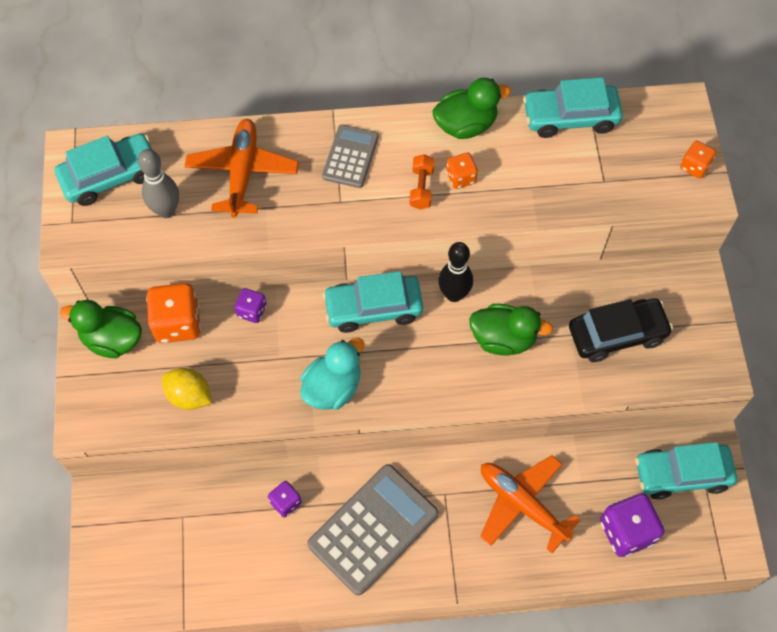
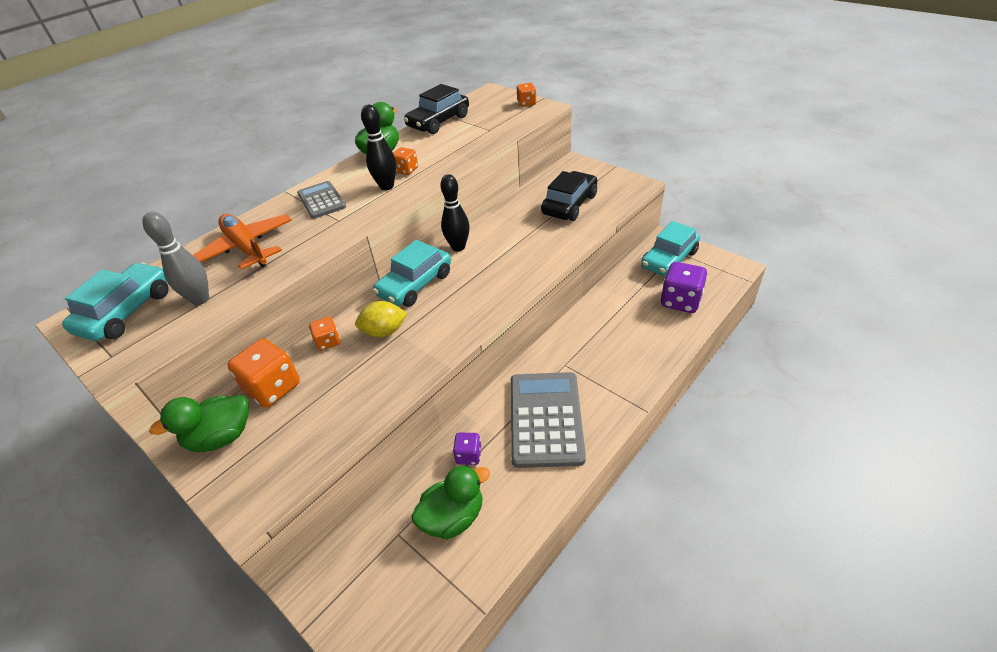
camera: 40 degrees left, 20 degrees down
yellow lemon [162,368,211,410] -> yellow lemon moved to [355,301,408,337]
purple dice [234,288,267,323] -> orange dice [309,317,340,351]
turquoise duck [300,338,364,410] -> none
orange dumbbell [409,154,434,209] -> black bowling pin [361,105,396,190]
green duck [469,304,553,356] -> green duck moved to [411,465,490,540]
orange plane [480,455,581,553] -> none
turquoise car [523,77,623,138] -> black car [404,84,469,134]

